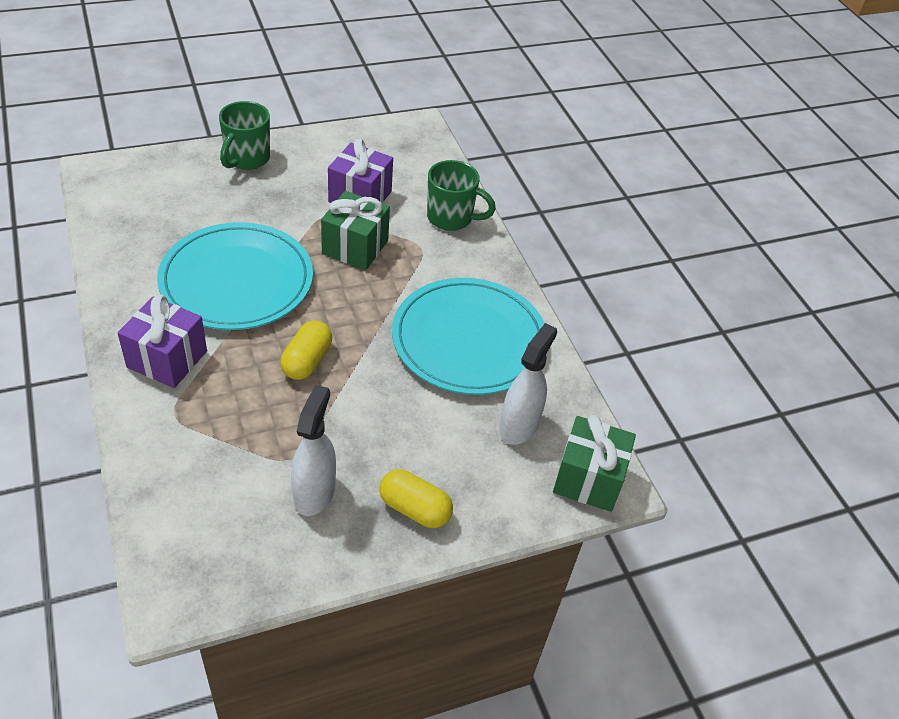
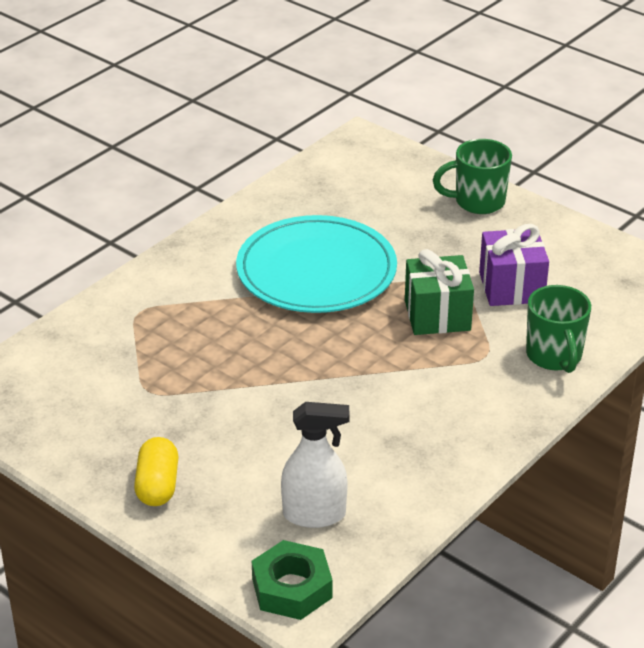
camera: 65 degrees right, 10 degrees down
purple gift [118,295,207,388] -> none
yellow capsule [280,321,332,380] -> none
white spray bottle [291,385,336,516] -> none
turquoise plate [392,278,545,395] -> none
green gift [553,415,636,512] -> green nut [252,540,333,620]

